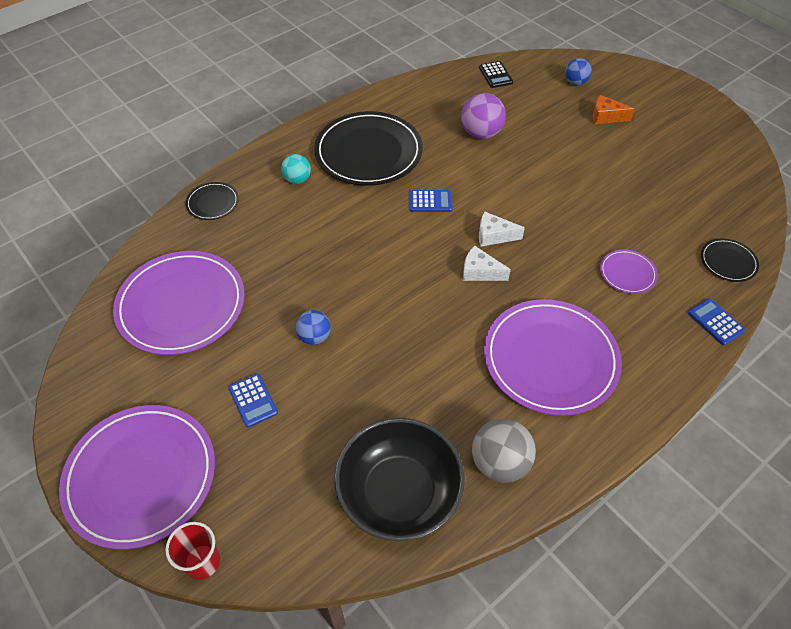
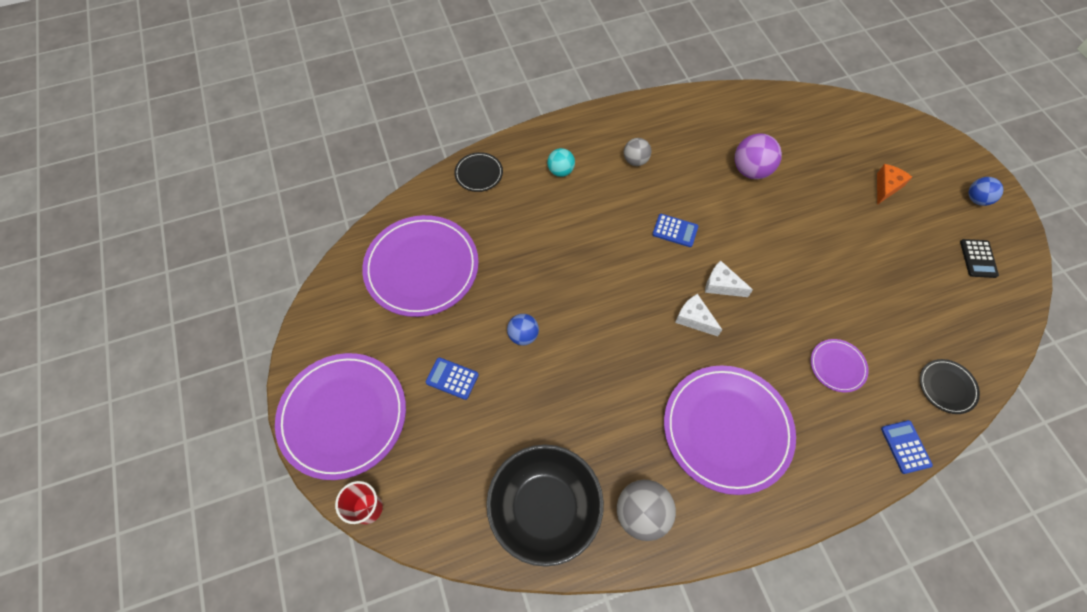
camera: 20 degrees right, 10 degrees up
blue calculator [228,373,278,428] -> blue calculator turned 120 degrees clockwise [426,357,479,400]
black plate [314,111,423,186] -> grey ball [624,138,651,166]
black calculator [479,61,513,88] -> black calculator moved to [960,239,999,278]
blue ball [565,58,592,85] -> blue ball moved to [968,177,1004,206]
orange cheese [593,95,635,124] -> orange cheese turned 90 degrees clockwise [877,164,912,205]

